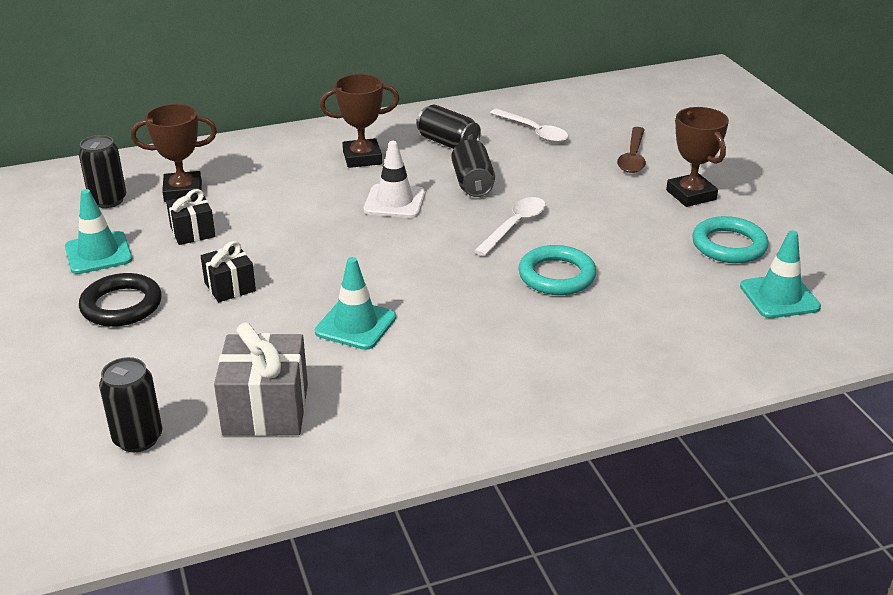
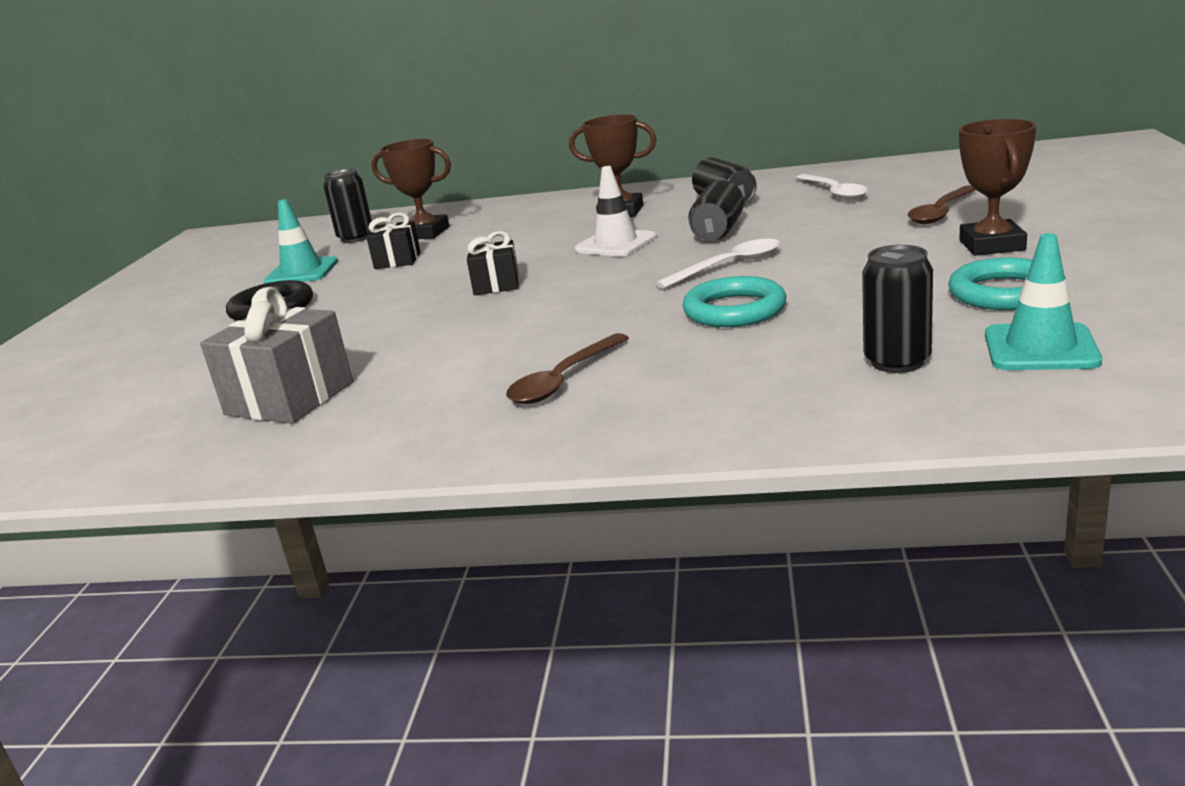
camera: 30 degrees right, 10 degrees down
black can [99,357,162,452] -> black can moved to [862,245,933,373]
black gift [201,241,256,302] -> black gift moved to [467,231,519,296]
turquoise traffic cone [315,257,396,350] -> none
none -> brown spoon [506,333,629,404]

